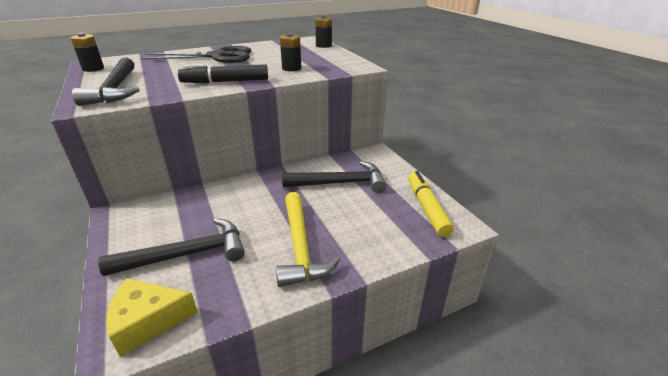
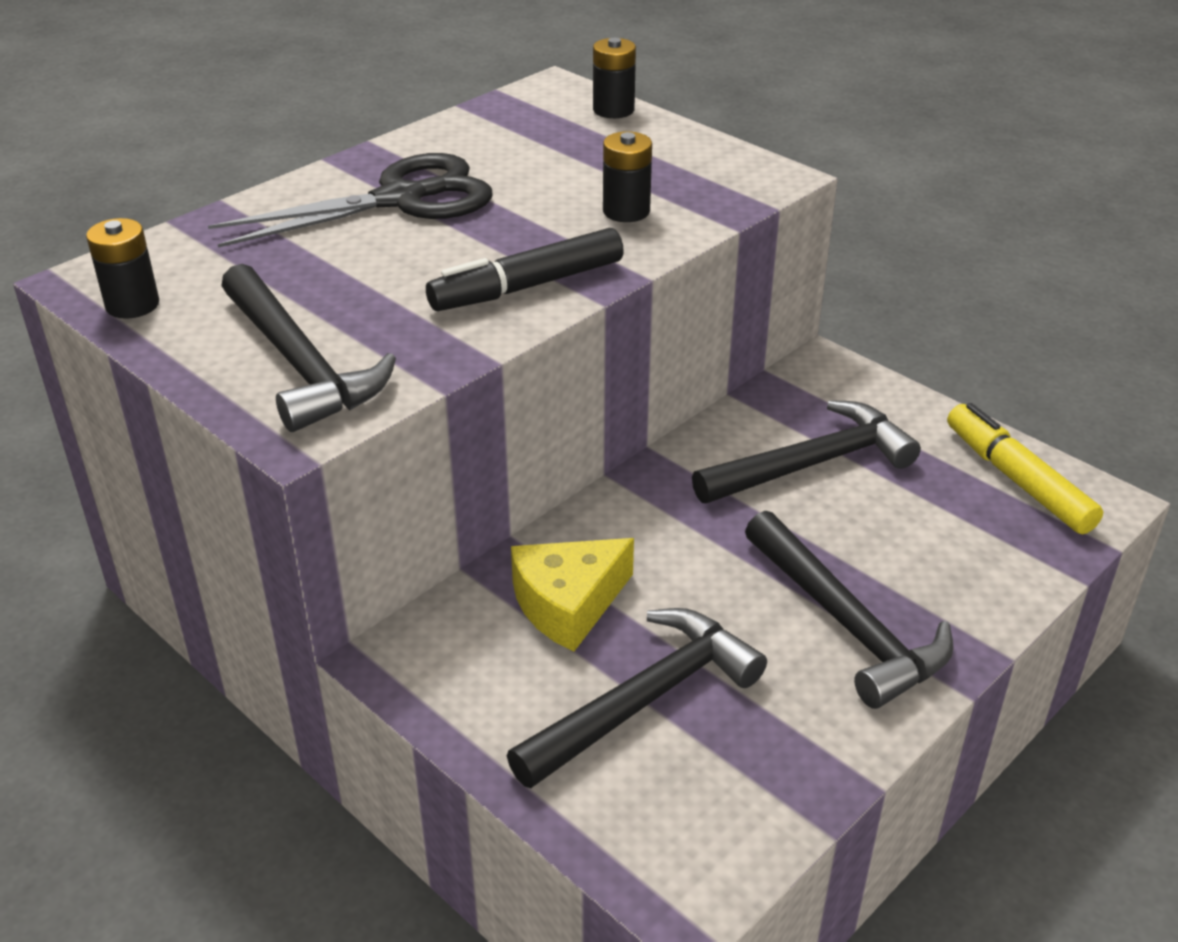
camera: 20 degrees left, 5 degrees up
yellow cheese [106,278,198,357] -> yellow cheese moved to [511,538,634,652]
yellow hammer [276,192,341,287] -> black hammer [745,511,954,709]

